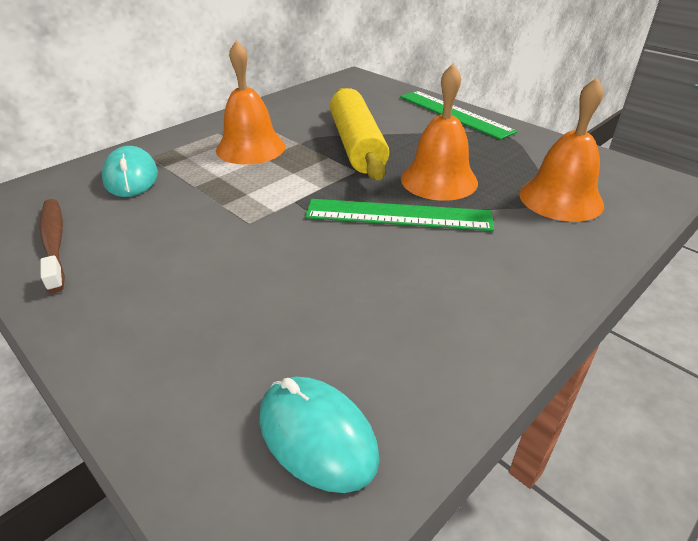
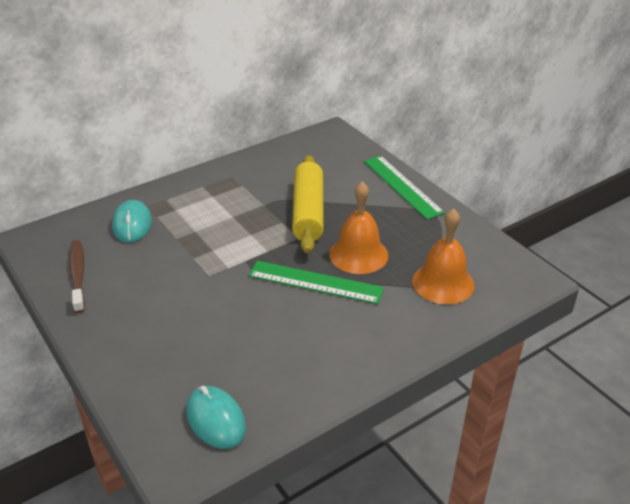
camera: 10 degrees right, 0 degrees up
orange bell [216,40,285,165] -> none

